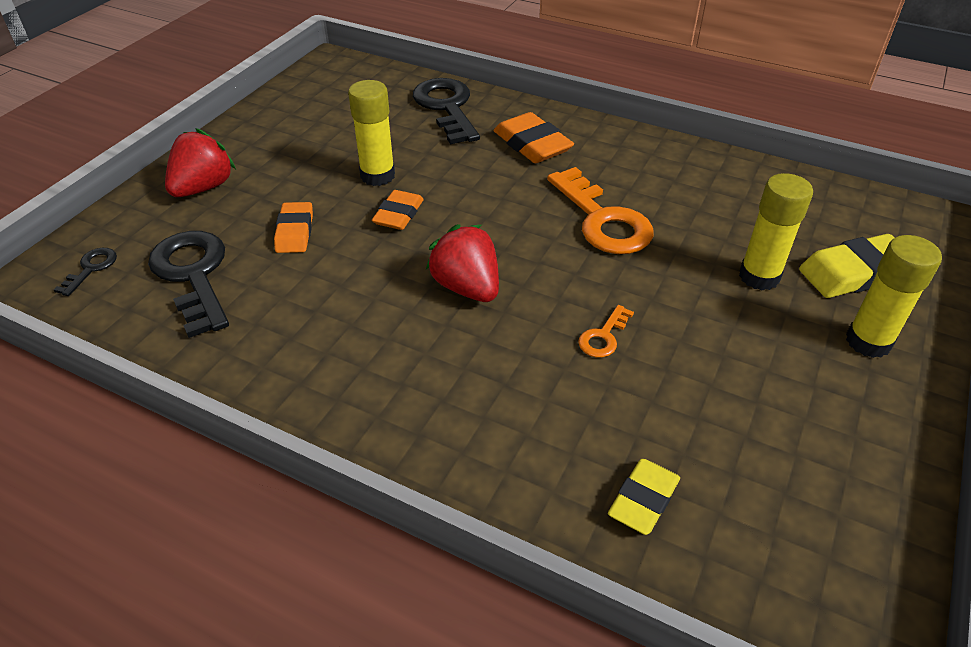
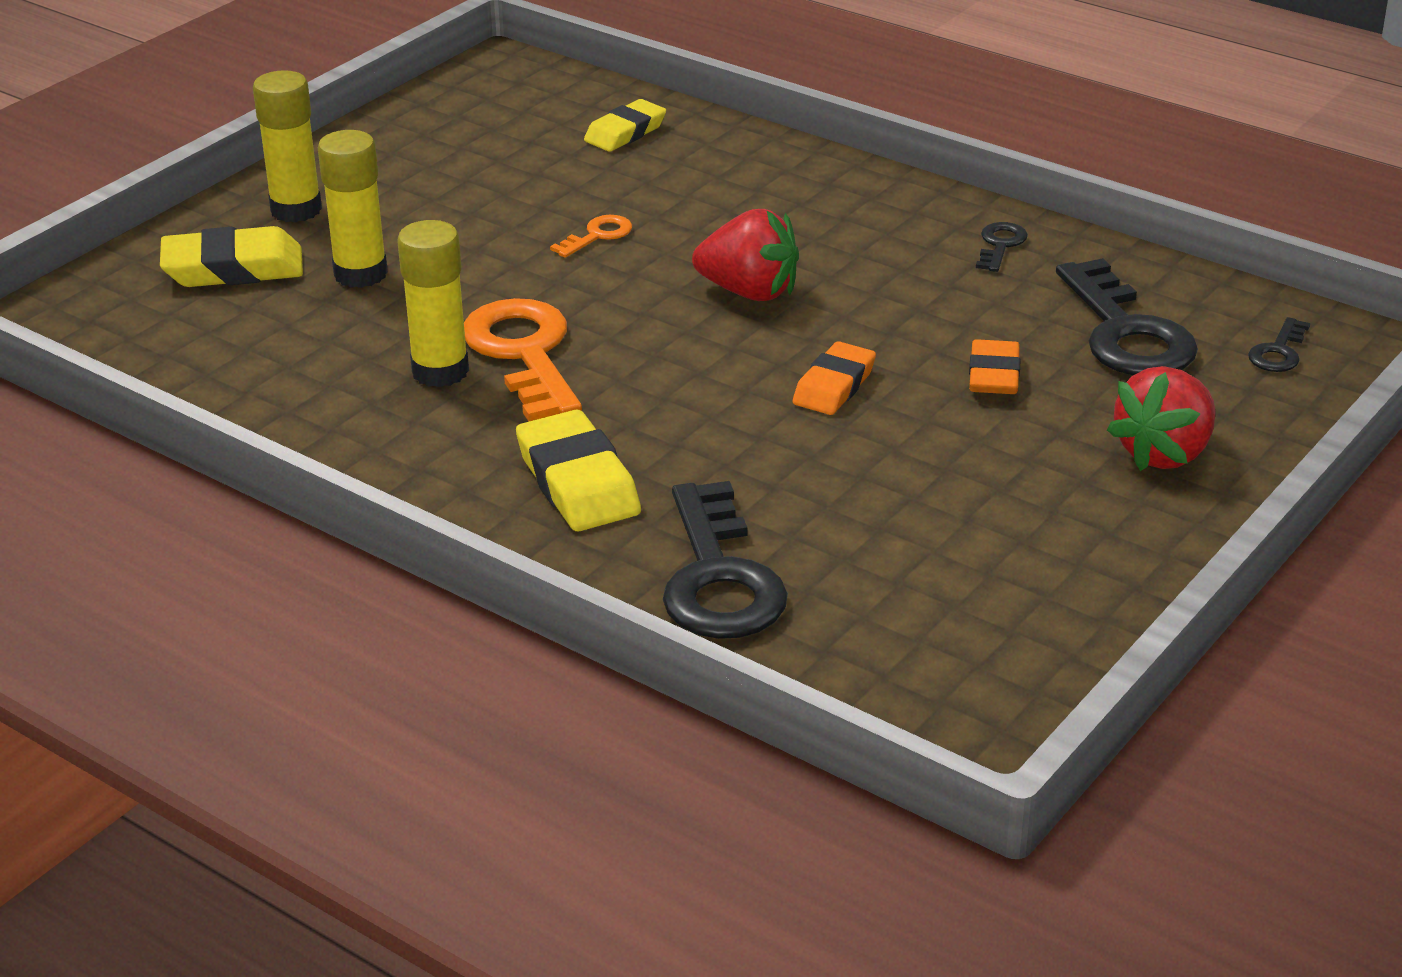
camera: 170 degrees left, 10 degrees down
yellow glue stick [348,80,395,186] -> yellow glue stick moved to [397,220,469,387]
red strawberry [426,224,499,302] -> red strawberry turned 45 degrees counterclockwise [692,209,799,301]
orange eraser [494,112,574,163] -> yellow eraser [516,410,641,531]
none -> black key [976,222,1028,272]

